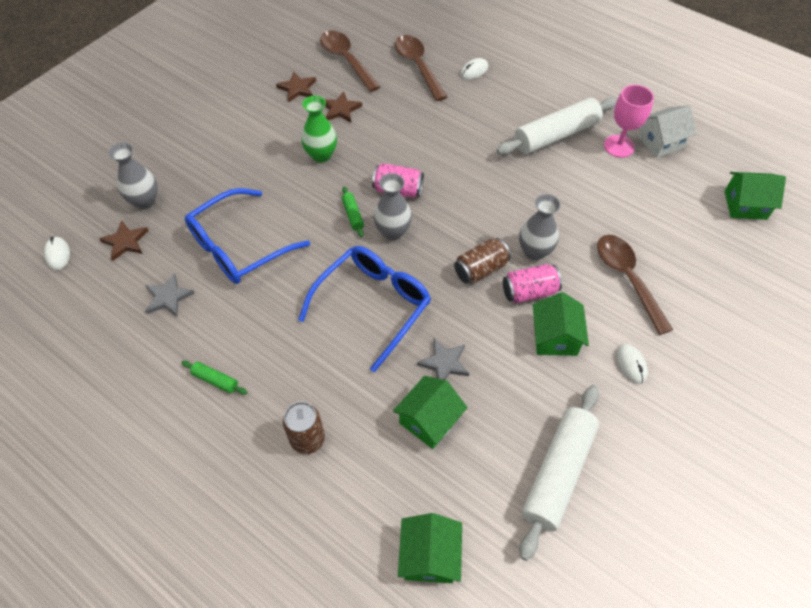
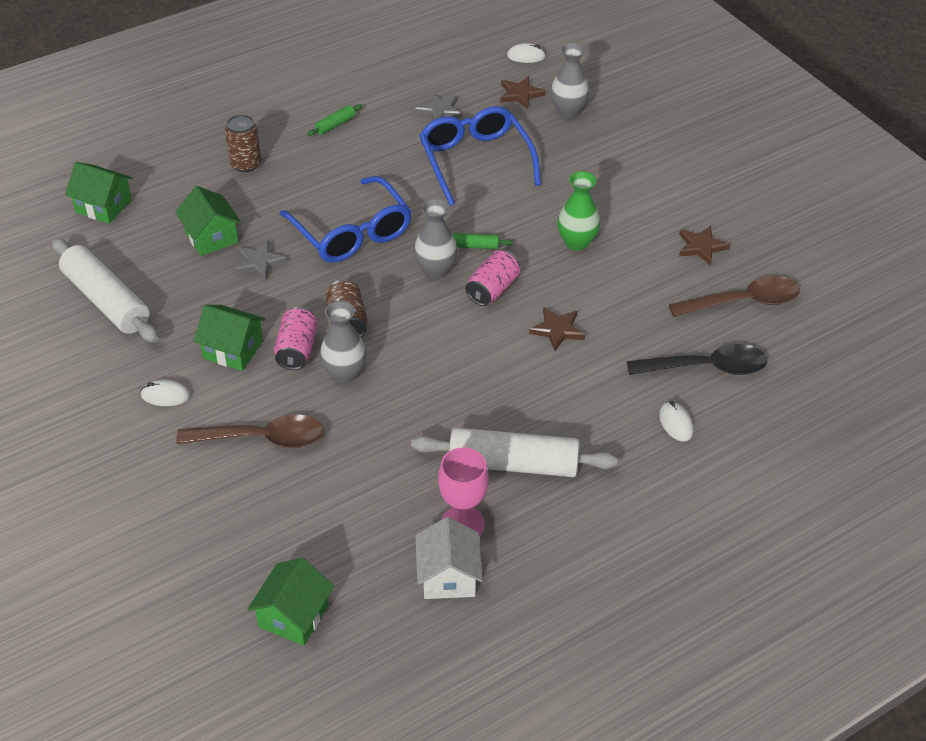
camera: 110 degrees right, 10 degrees down
brown star [325,91,362,123] -> brown star moved to [529,307,585,351]
brown spoon [395,35,447,101] -> black spoon [627,344,767,375]
white rolling pin [497,98,617,155] -> white rolling pin turned 75 degrees counterclockwise [411,428,618,477]

